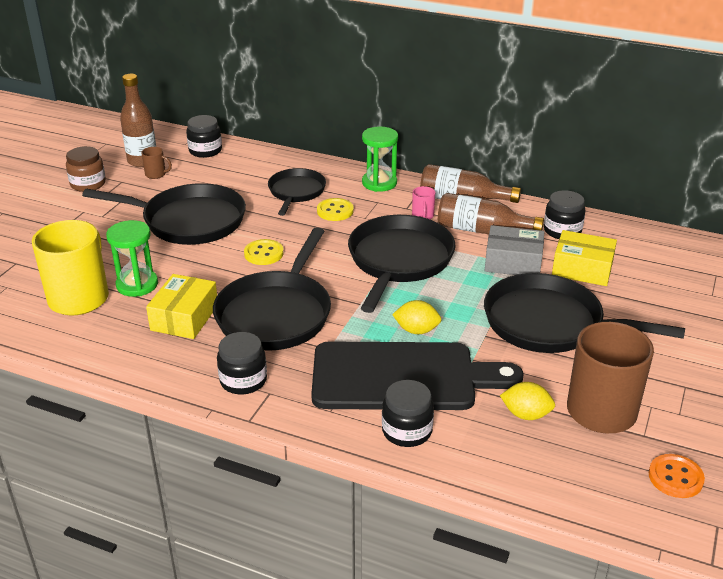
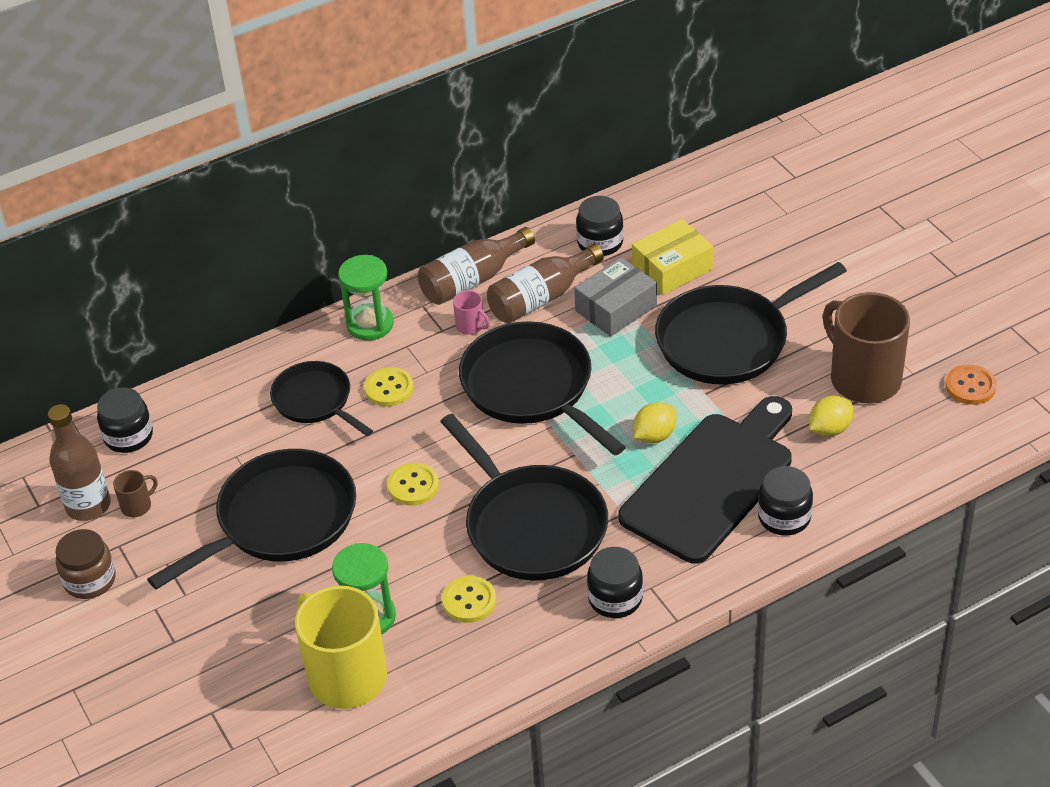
camera: 50 degrees left, 10 degrees up
yellow box [146,274,217,339] -> yellow button [442,576,496,623]

